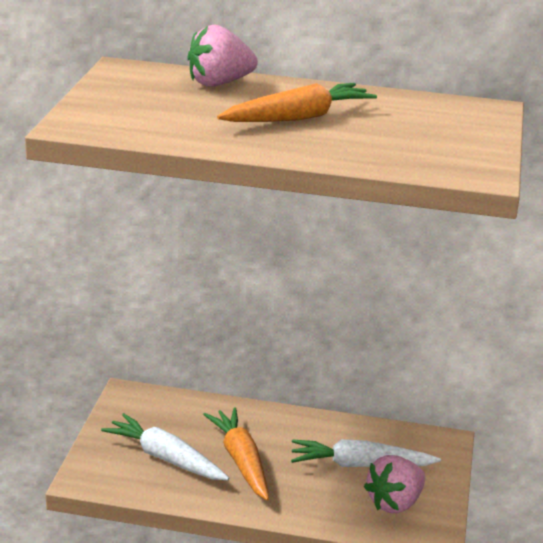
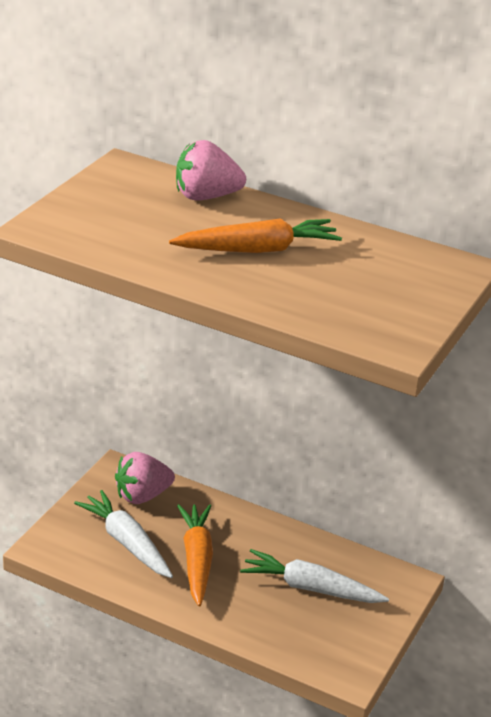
camera: 15 degrees right, 5 degrees up
pink strawberry [364,455,425,513] -> pink strawberry moved to [115,452,175,504]

